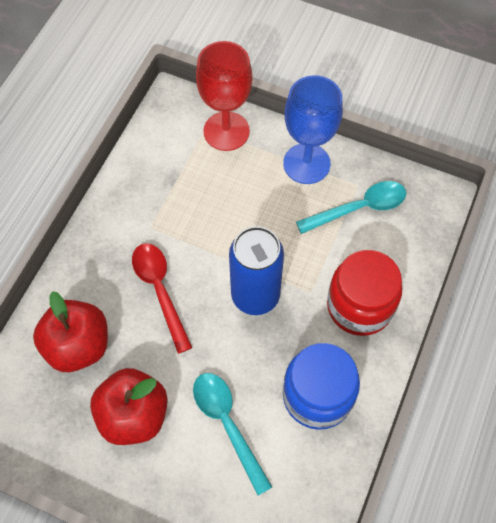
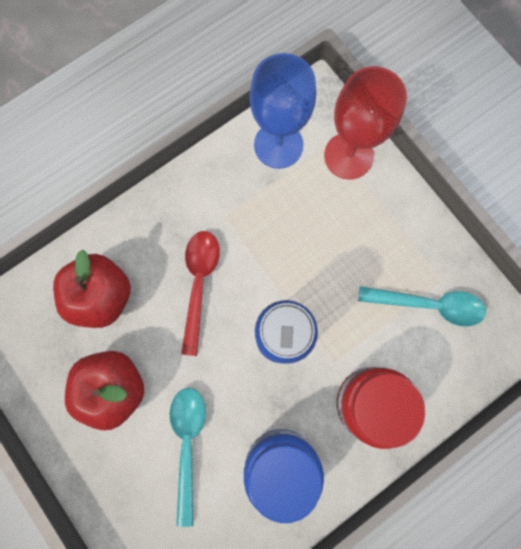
camera: 30 degrees right, 15 degrees up
blue goblet [283,75,343,184] -> blue goblet moved to [250,53,316,169]

